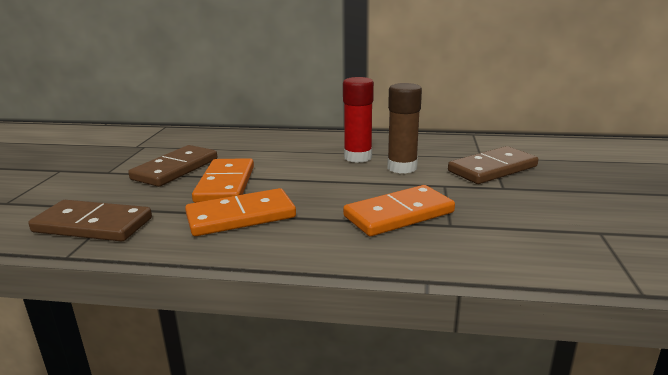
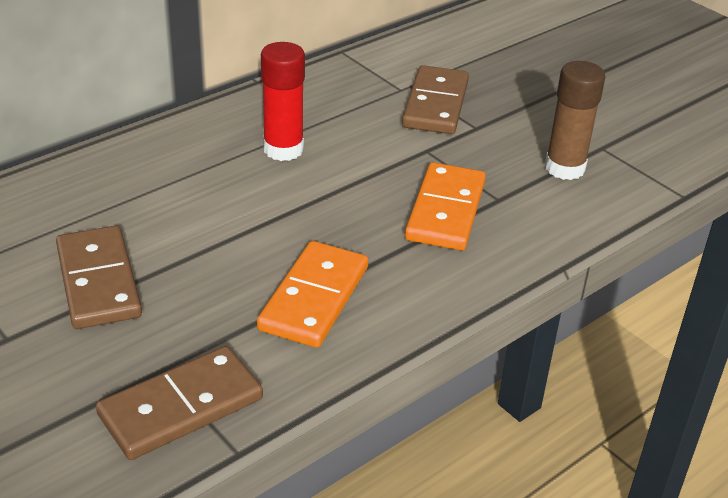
camera: 50 degrees left, 15 degrees up
orange domino [192,158,254,203] -> none
brown glue stick [387,83,422,174] -> brown glue stick moved to [545,61,605,180]

